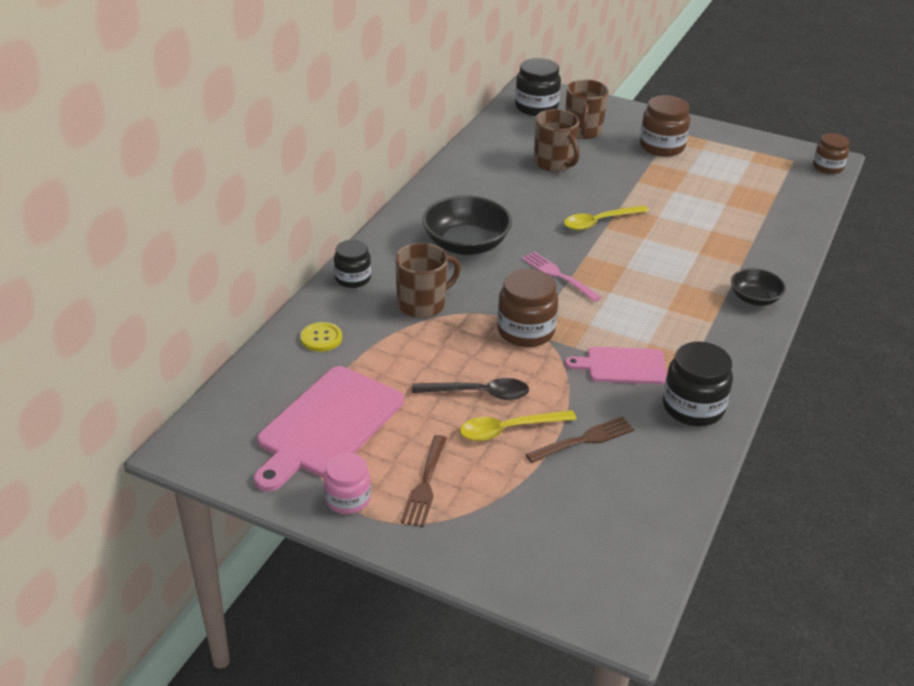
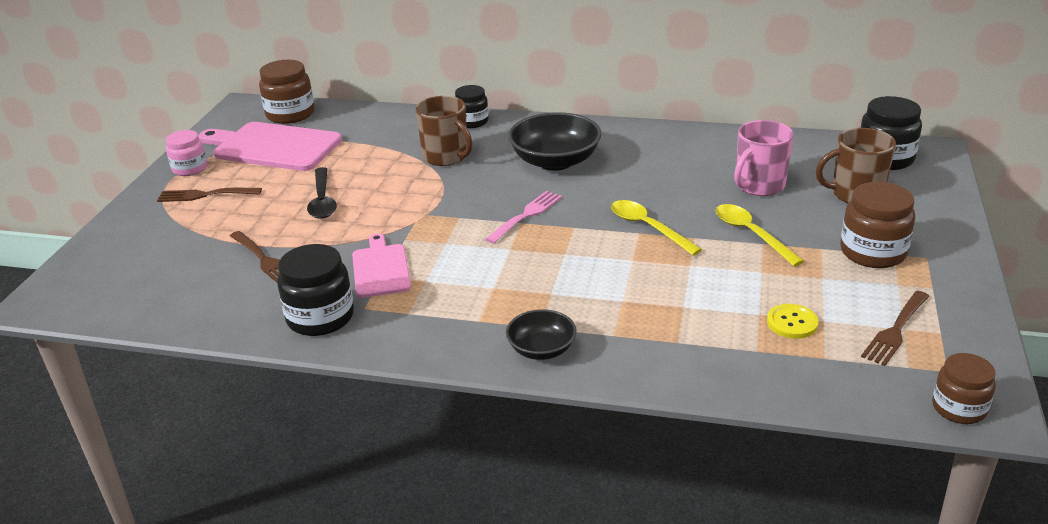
camera: 80 degrees right, 5 degrees down
yellow button [300,322,342,352] -> yellow button moved to [767,304,819,339]
yellow spoon [460,410,577,441] -> yellow spoon moved to [716,204,804,266]
brown jar [497,269,558,347] -> brown jar moved to [259,60,314,124]
brown mug [534,109,579,172] -> pink mug [734,120,794,196]
none -> brown fork [861,291,929,366]

